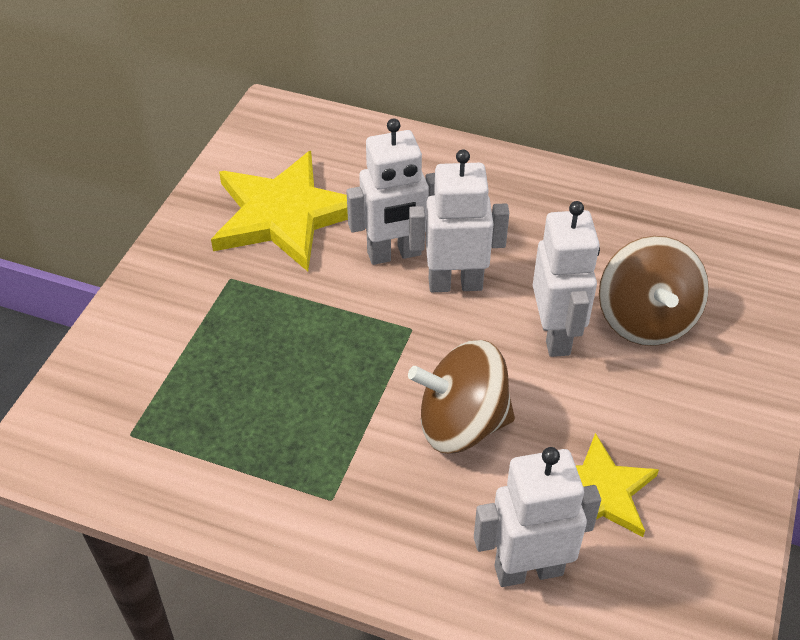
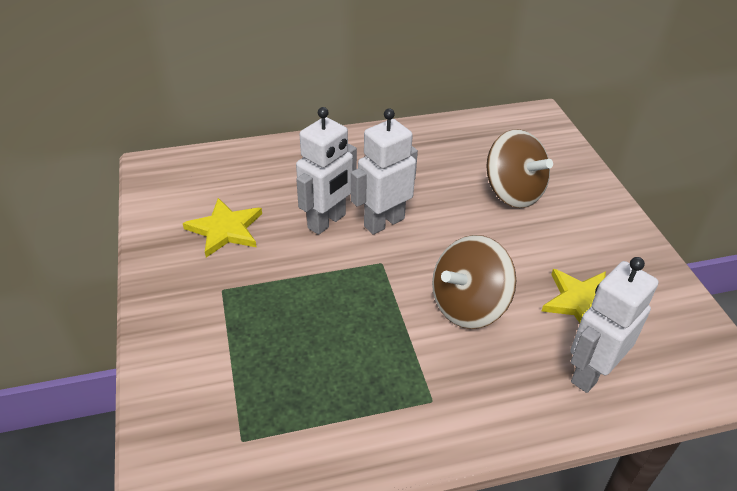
camera: 35 degrees left, 5 degrees down
yellow star [211,151,348,271] -> yellow star [183,198,262,257], size x0.61
white robot [533,201,600,357] -> none

